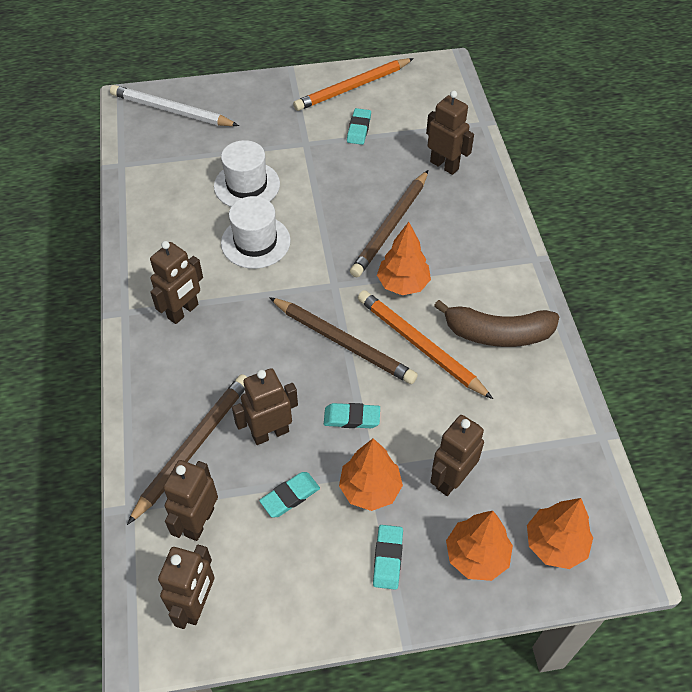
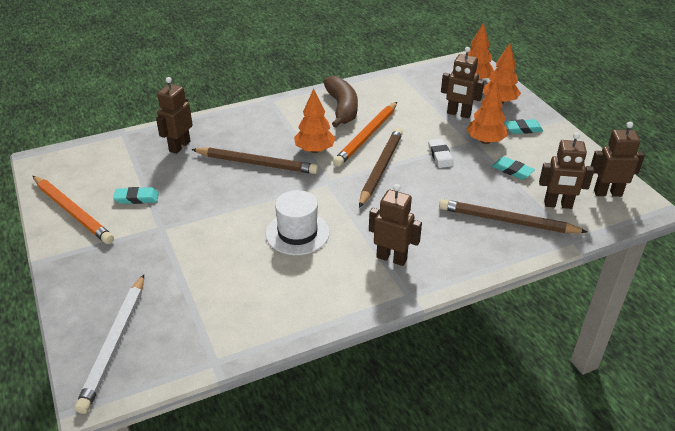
camera: 105 degrees left, 15 degrees down
white hat [214,140,280,207] -> none
brown robot [232,368,298,445] -> none
turquoise eraser [324,403,380,428] -> white eraser [428,139,454,168]

